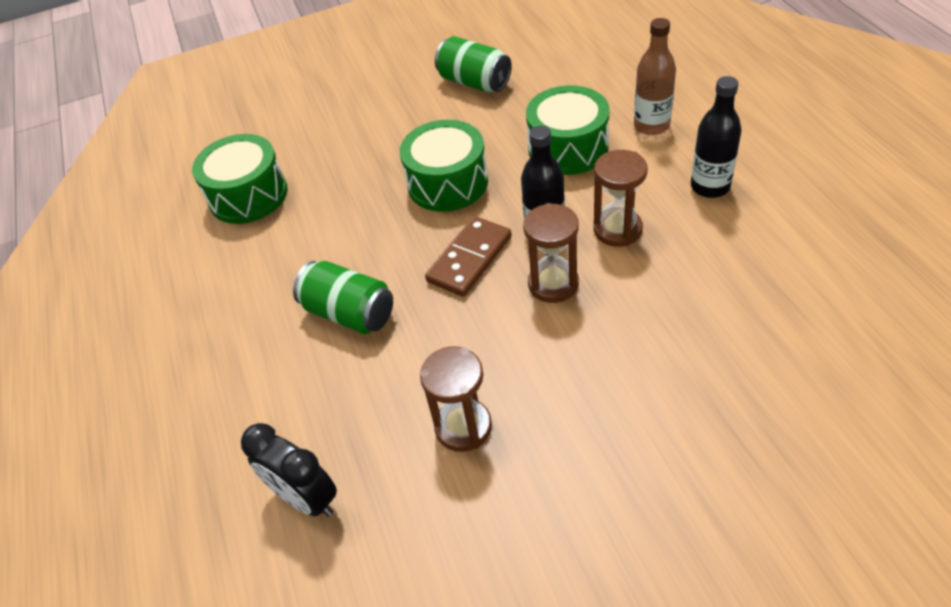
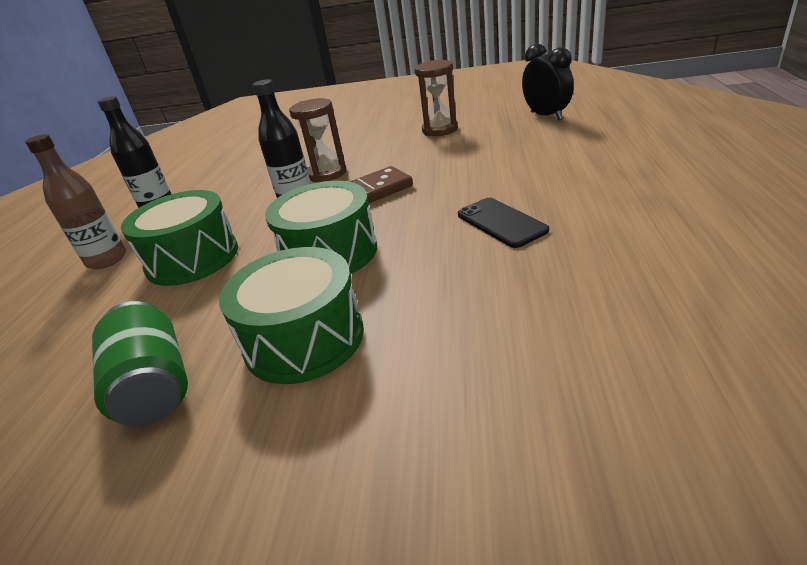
camera: 155 degrees left, 15 degrees down
green drum [192,134,288,224] -> green drum moved to [219,247,364,384]
green can [293,261,393,334] -> none
brown hourglass [594,150,648,247] -> none
none -> black phone [458,198,549,248]

